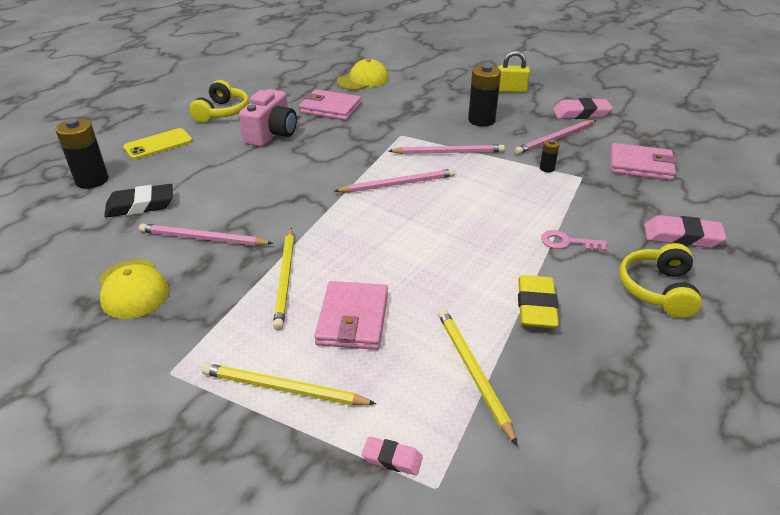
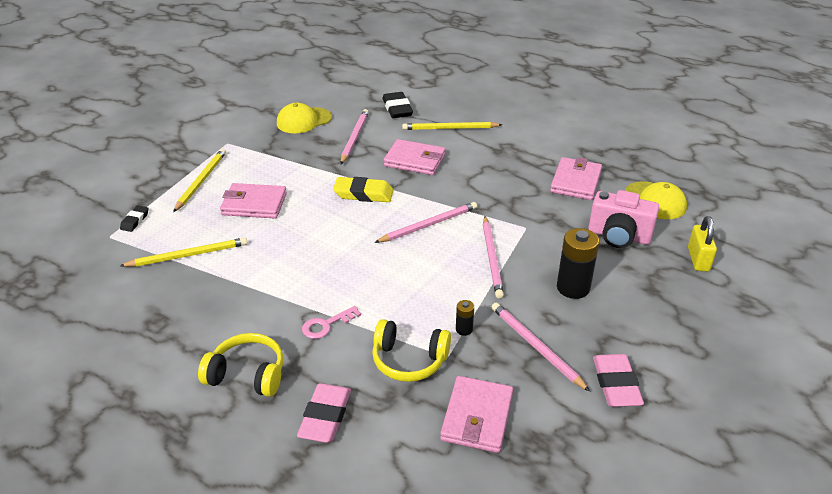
camera: 90 degrees right, 0 degrees up
black battery [56,118,109,189] -> none
yellow phone [123,128,193,159] -> none
yellow headphones [189,80,249,123] -> yellow headphones moved to [372,319,451,382]
pink camera [239,89,297,147] -> pink camera moved to [588,190,659,248]
yellow pencil [273,228,294,330] -> yellow pencil moved to [402,122,503,130]
pink pencil [335,169,455,193] -> pink pencil turned 105 degrees counterclockwise [374,202,477,243]
pink eraser [362,437,423,475] -> black eraser [120,205,148,232]
yellow padlock [498,51,530,93] -> yellow padlock moved to [688,216,717,271]
yellow eraser [518,275,559,328] -> yellow eraser moved to [333,177,393,202]
pink key [541,230,607,251] -> pink key turned 135 degrees counterclockwise [302,306,361,339]
none -> pink wallet [384,139,445,175]

